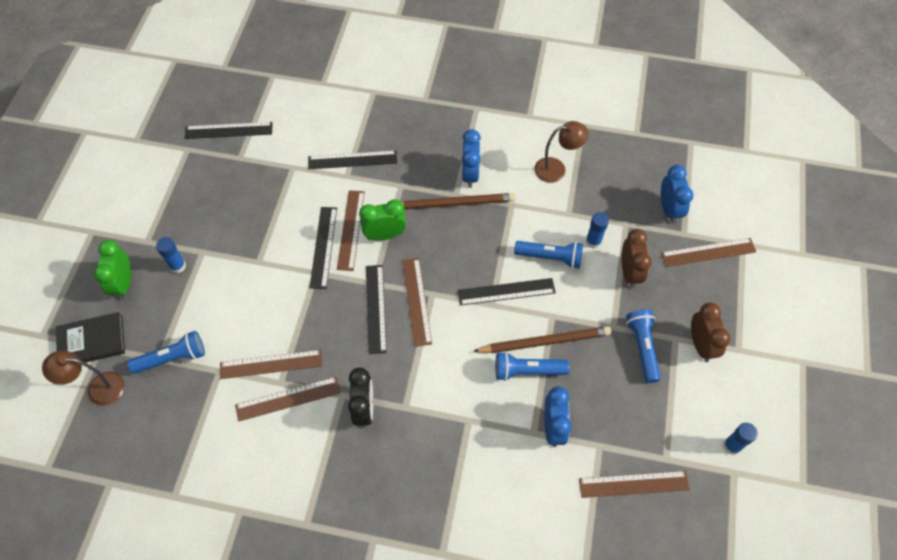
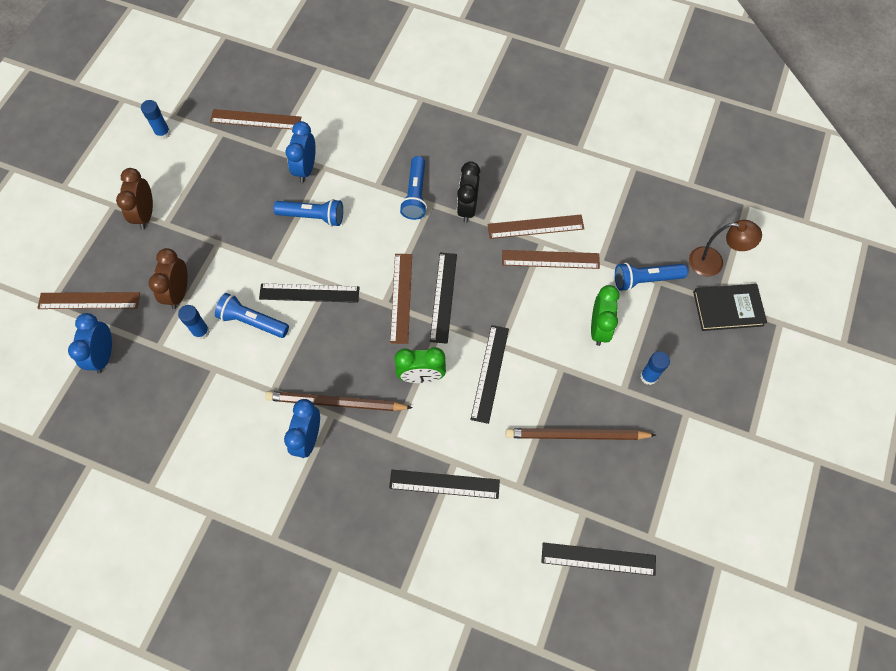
camera: 170 degrees left, 5 degrees up
green clock [94,240,131,300] -> green clock moved to [591,285,619,346]
brown ruler [337,190,365,271] -> none
brown pencil [473,326,612,353] -> brown pencil moved to [506,428,656,440]
brown lamp [534,121,589,183] -> none
blue flashlight [626,309,661,383] -> blue flashlight moved to [400,156,427,220]

